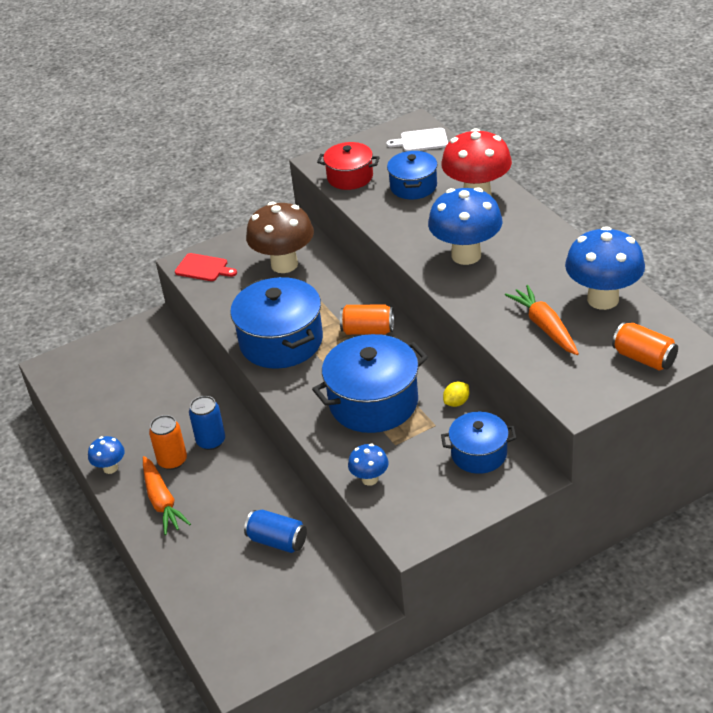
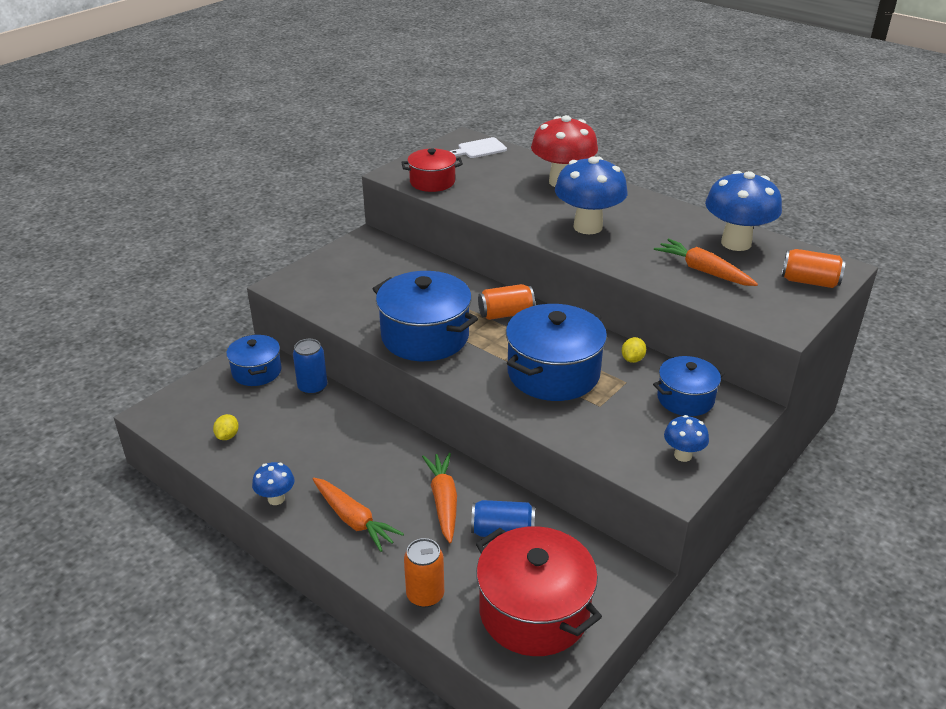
camera: 25 degrees left, 5 degrees down
orange can [149,415,187,470] -> orange can moved to [404,538,444,607]
red cutting board [175,253,237,281] -> none
blue can [189,396,225,450] -> blue can moved to [293,339,327,395]
brown mushroom [246,202,314,273] -> none
blue mushroom [348,444,389,486] -> blue mushroom moved to [664,415,709,462]
blue pot [387,151,438,199] -> blue pot moved to [226,334,282,386]
none -> yellow lemon [213,414,239,440]
none -> orange carrot [422,453,457,543]
none -> red pot [476,526,602,656]

